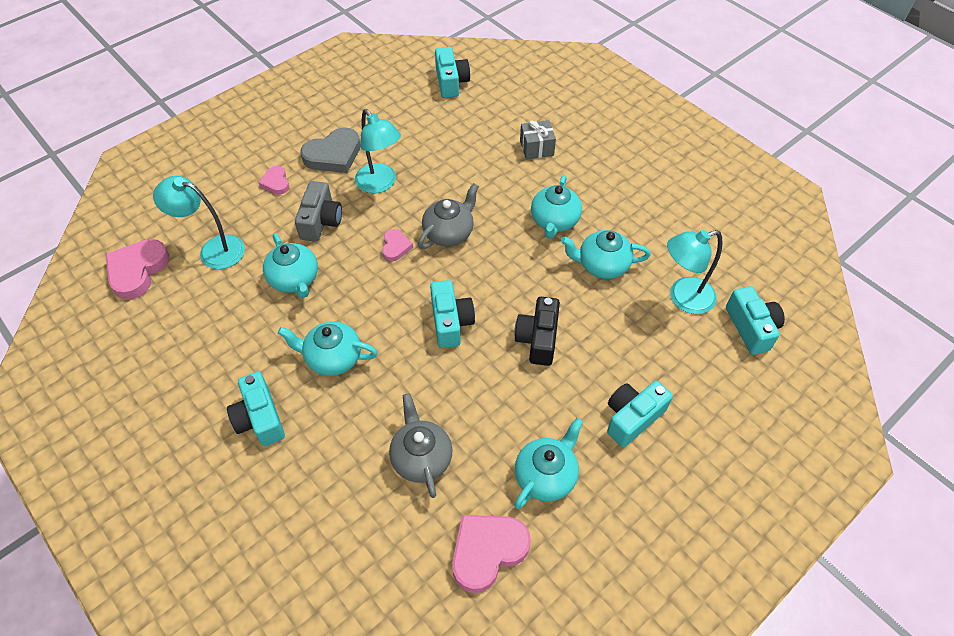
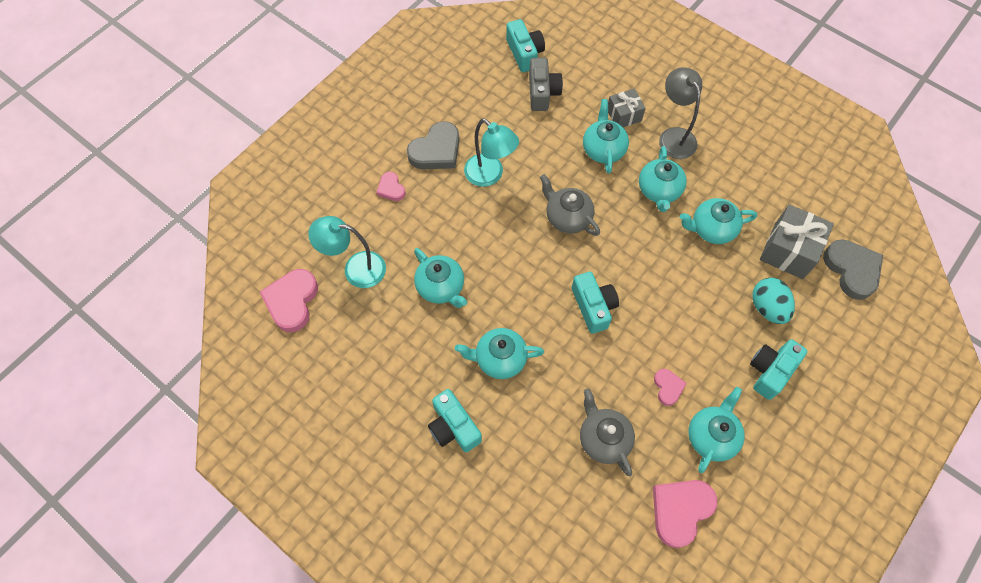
camera: 10 degrees left, 10 degrees up
grey camera [295,181,342,242] -> grey camera moved to [529,58,563,111]
pink heart [382,229,413,262] -> pink heart moved to [654,369,687,406]
grey teapot [418,183,479,249] -> grey teapot turned 75 degrees counterclockwise [540,174,600,236]
black camera [514,297,560,366] -> none
turquoise lamp [667,230,723,314] -> grey gift [760,204,834,279]
turquoise camera [726,286,785,355] -> grey heart [823,239,883,300]
none -> turquoise teapot [583,99,629,174]
none -> grey lamp [659,67,702,159]
none -> turquoise egg [752,278,795,324]

